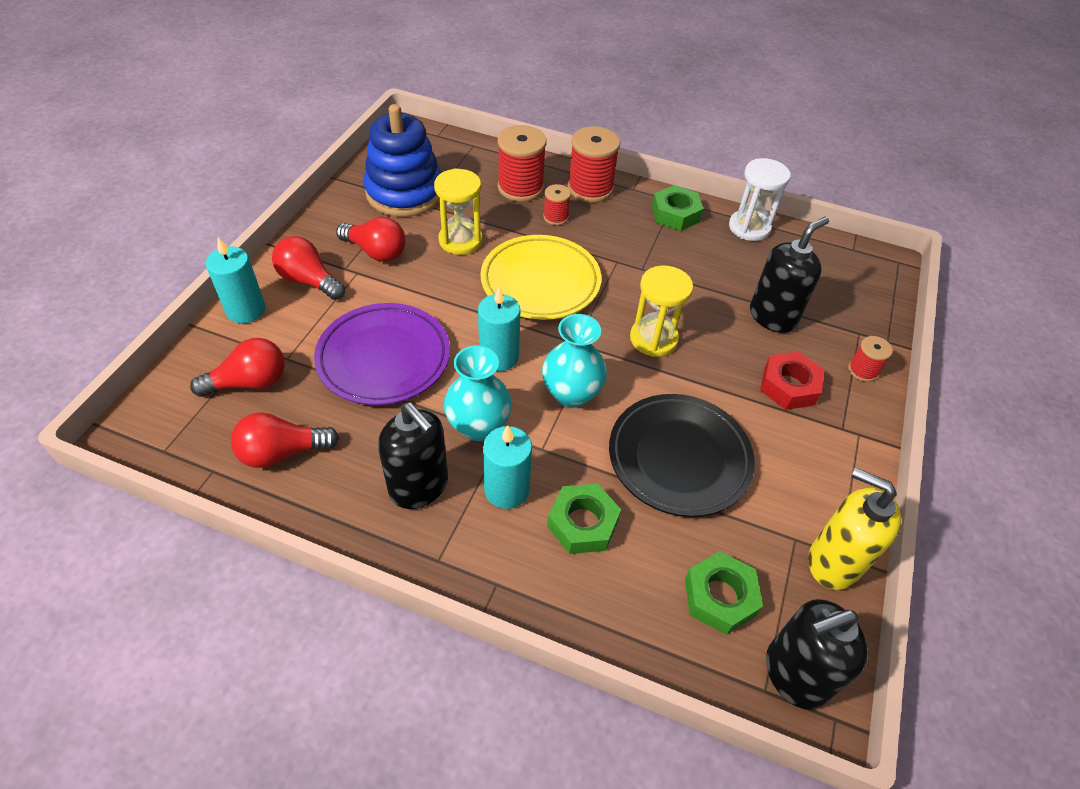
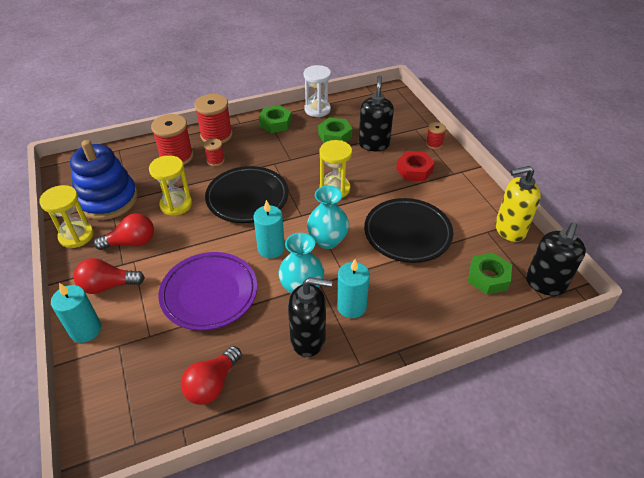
camera: 40 degrees left, 5 degrees down
red light bulb [190,338,285,397] -> none
yellow plate [481,235,601,320] -> black plate [205,166,289,223]
green nut [547,484,621,554] -> green nut moved to [318,117,352,143]
none -> yellow hourglass [39,185,94,248]

